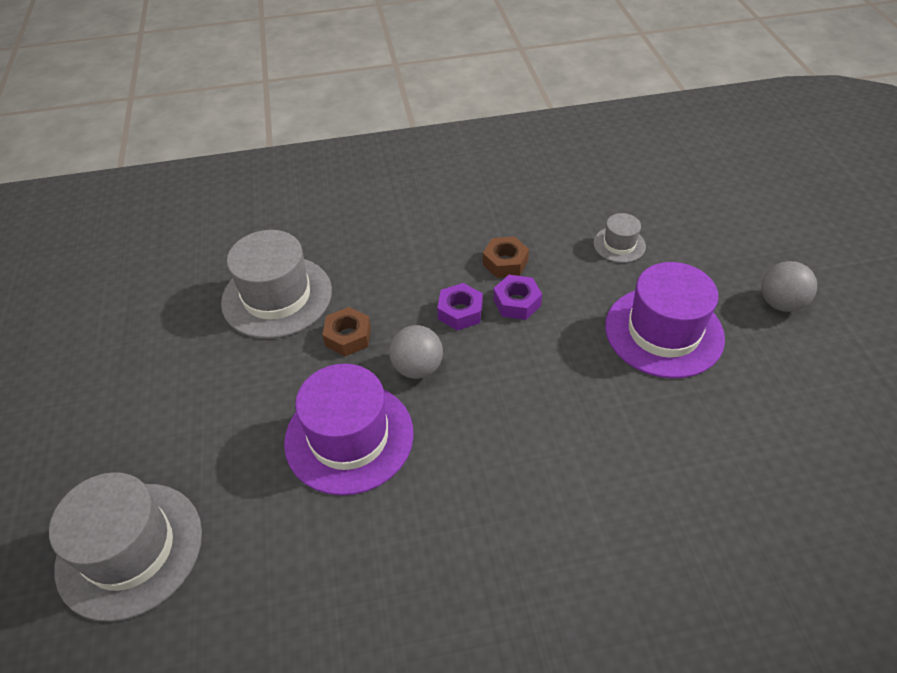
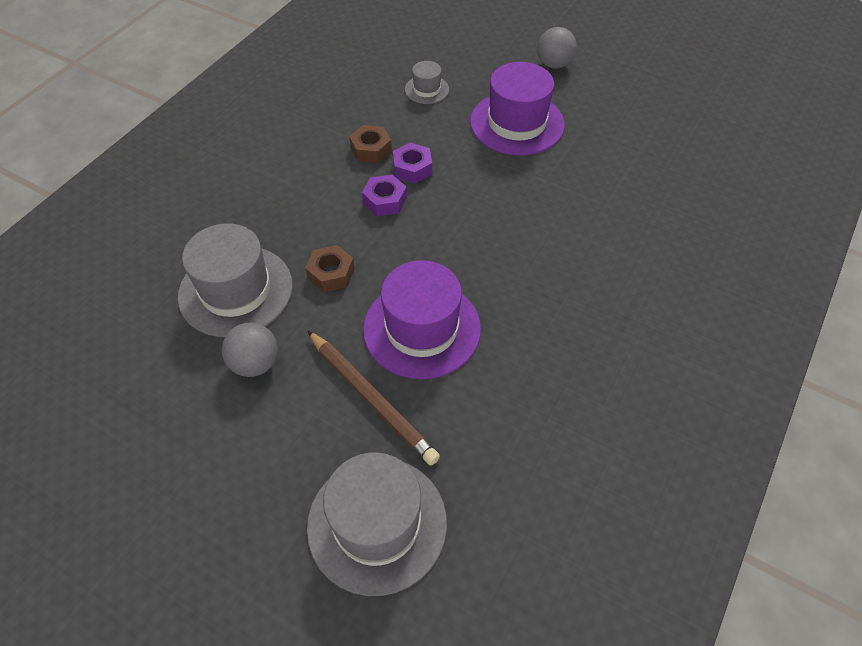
camera: 50 degrees left, 5 degrees up
grey ball [389,325,443,379] -> grey ball moved to [222,323,278,377]
none -> brown pencil [307,330,440,466]

